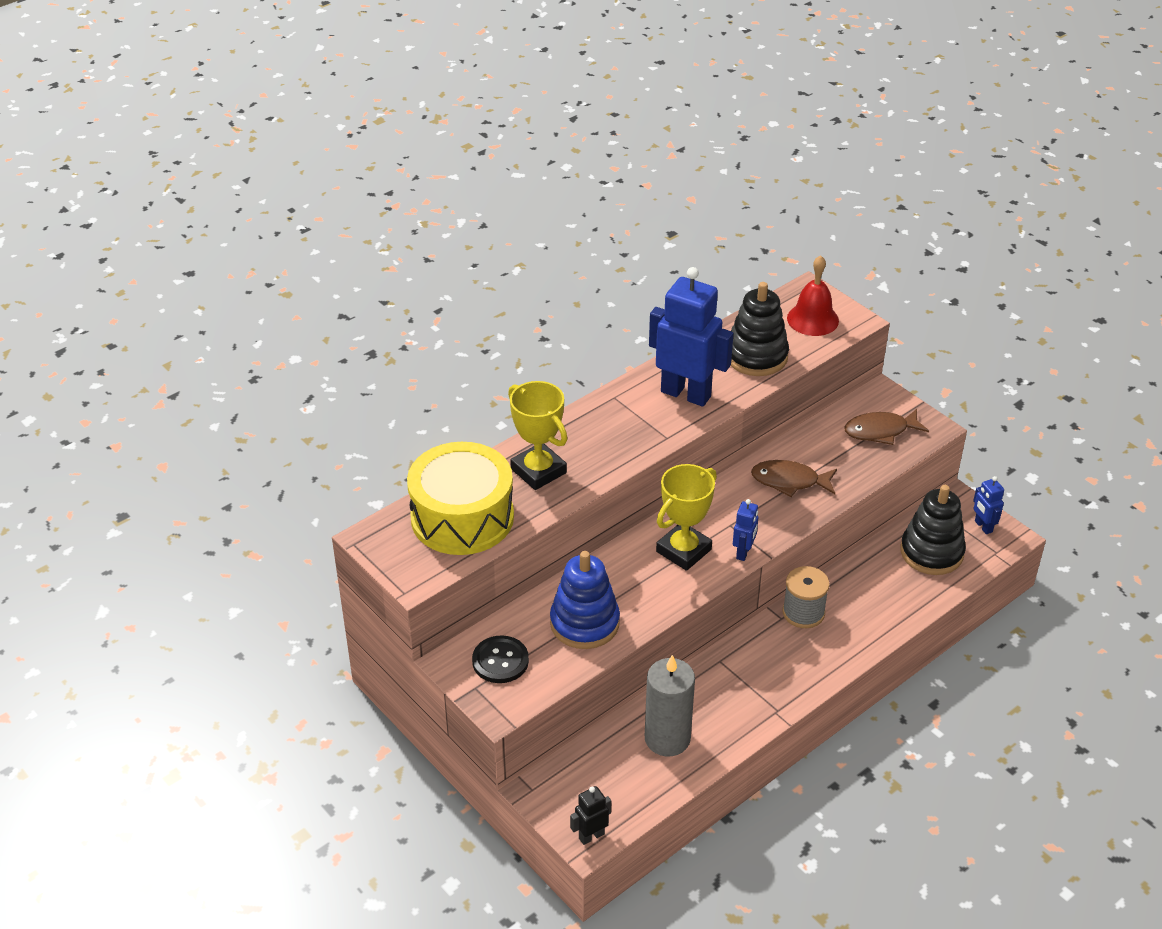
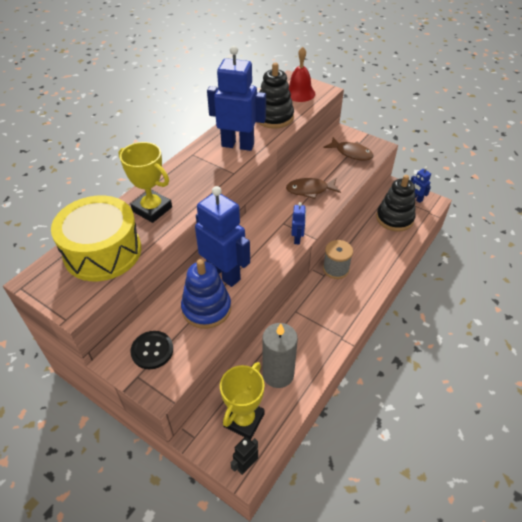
camera: 15 degrees left, 5 degrees up
yellow trophy [656,464,717,571] -> yellow trophy moved to [220,362,265,440]
brown fish [844,409,929,445] -> brown fish turned 120 degrees counterclockwise [324,137,374,161]
none -> blue robot [195,186,250,287]

